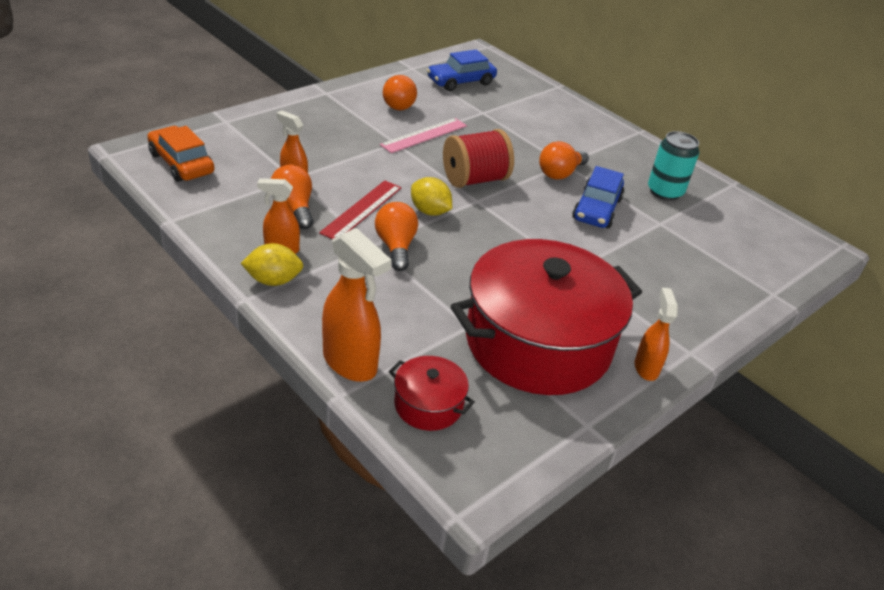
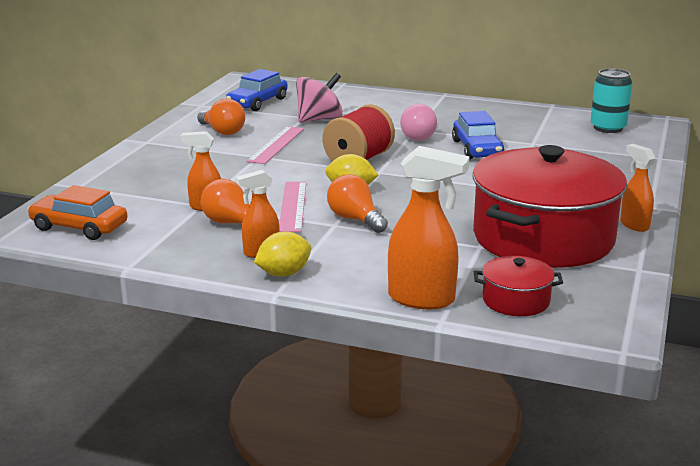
camera: 25 degrees left, 15 degrees down
red ruler [319,180,401,239] -> pink ruler [279,182,306,232]
orange light bulb [539,141,589,180] -> pink light bulb [400,104,437,141]
turquoise can [648,131,699,201] -> turquoise can moved to [590,68,632,133]
none -> pink spinning top [296,73,343,123]

